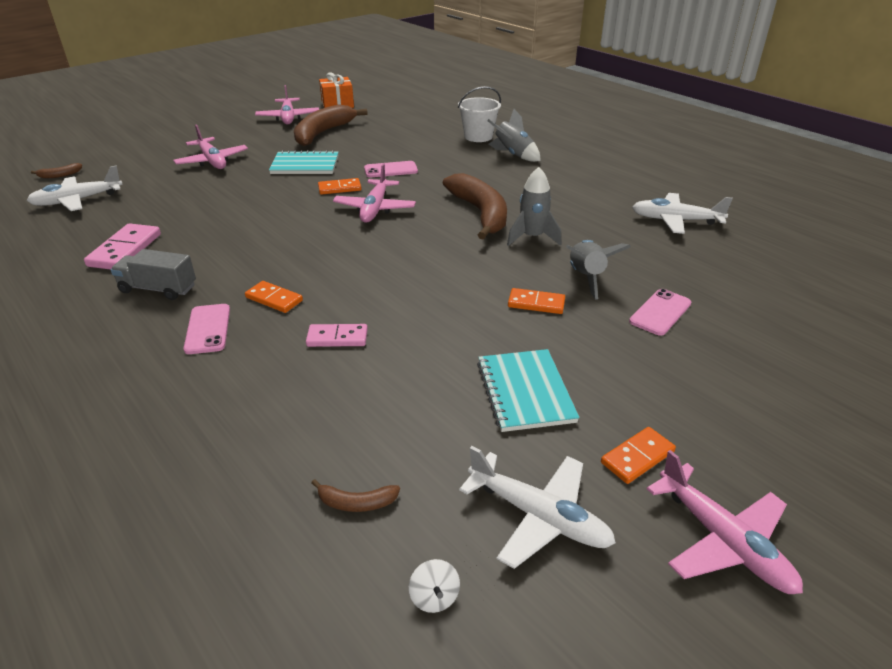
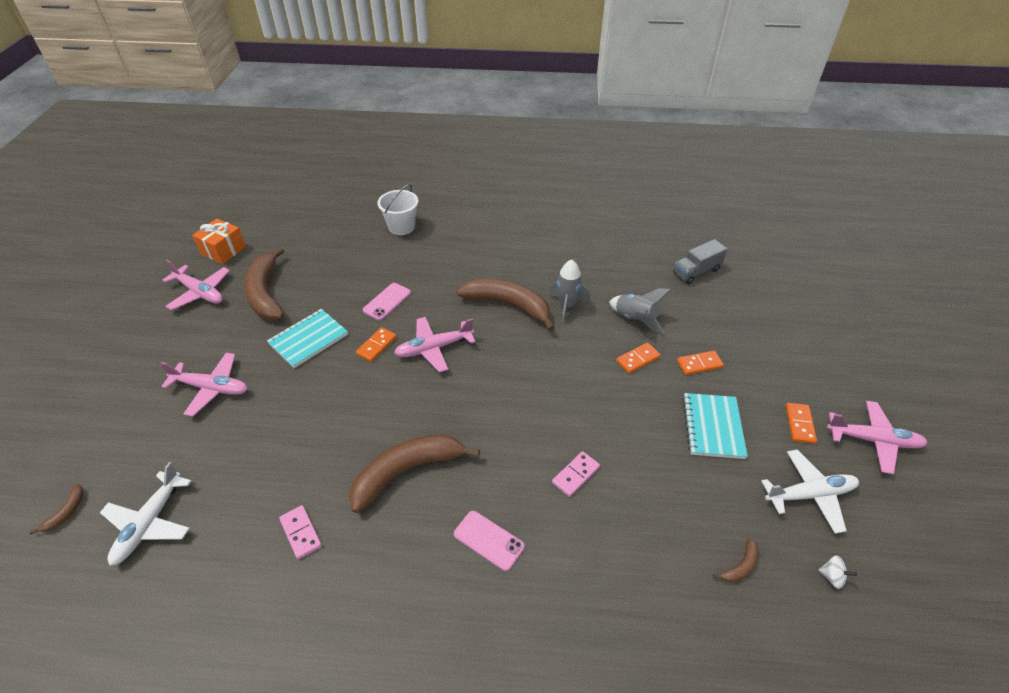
camera: 45 degrees left, 10 degrees up
pink domino [84,223,161,269] -> pink domino [279,505,322,559], size x0.65
grey truck [110,249,196,300] -> grey truck moved to [673,239,728,284]
orange domino [245,281,303,313] -> orange domino moved to [677,351,724,375]
pink plane [333,164,416,223] -> pink plane turned 105 degrees clockwise [394,317,476,372]
turquoise notebook [477,349,579,432] -> turquoise notebook turned 60 degrees clockwise [682,393,748,459]
grey rocket [487,109,541,162] -> none
pink phone [629,289,691,336] -> none
white plane [632,193,733,234] -> none
none -> brown banana [349,434,480,513]

